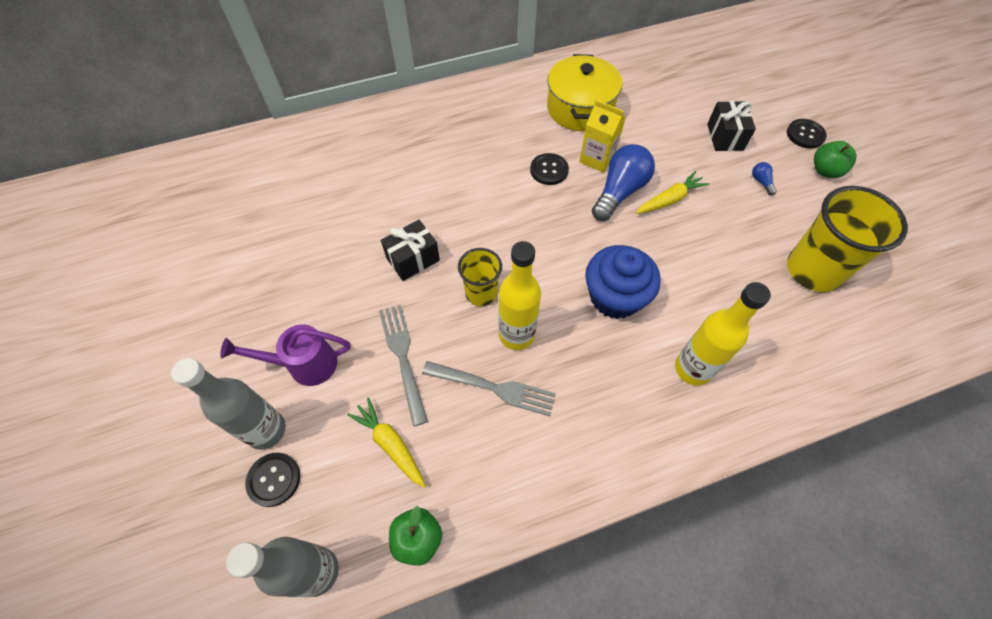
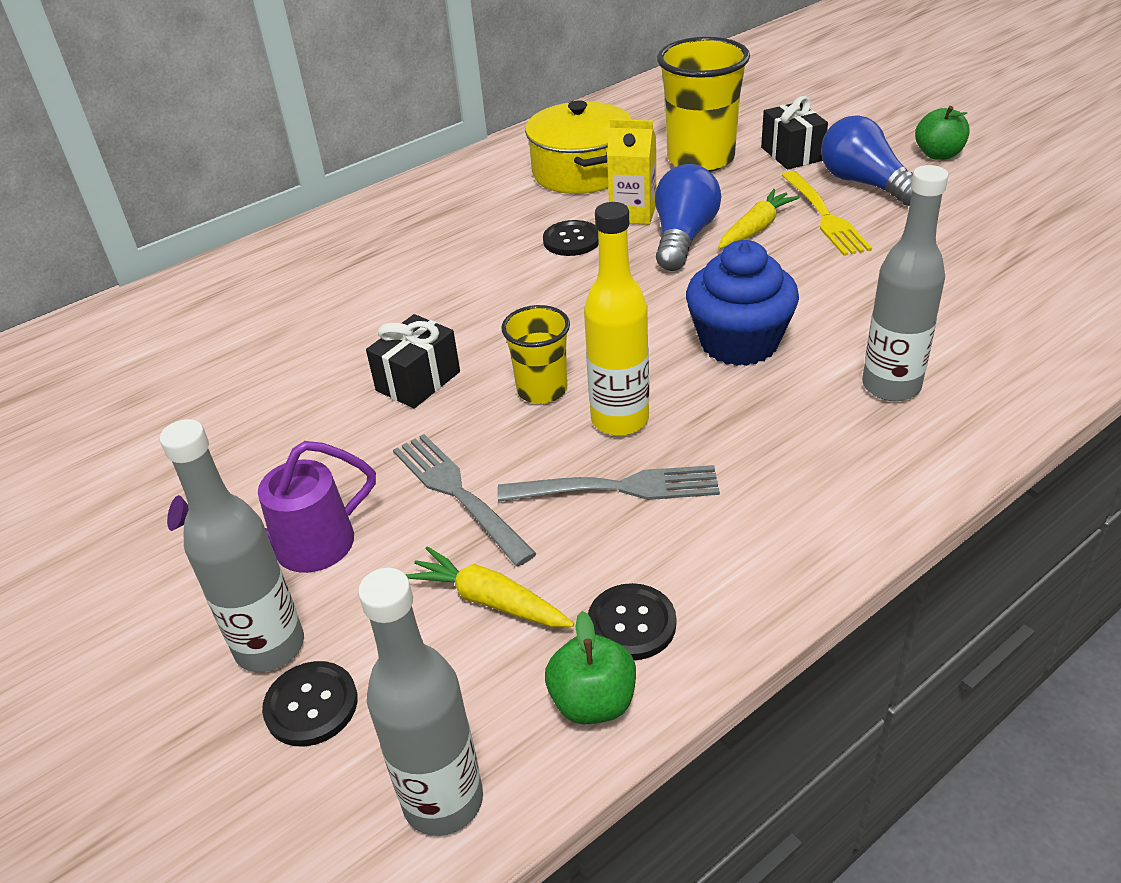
camera: 15 degrees left, 20 degrees down
yellow bottle [675,282,771,386] -> grey bottle [862,165,949,401]
blue light bulb [752,162,777,196] -> blue light bulb [821,116,913,206], size x2.39
black button [787,119,827,148] -> black button moved to [588,583,676,660]
yellow cup [787,186,908,292] -> yellow cup moved to [657,37,750,172]
none -> yellow fork [782,171,872,256]

